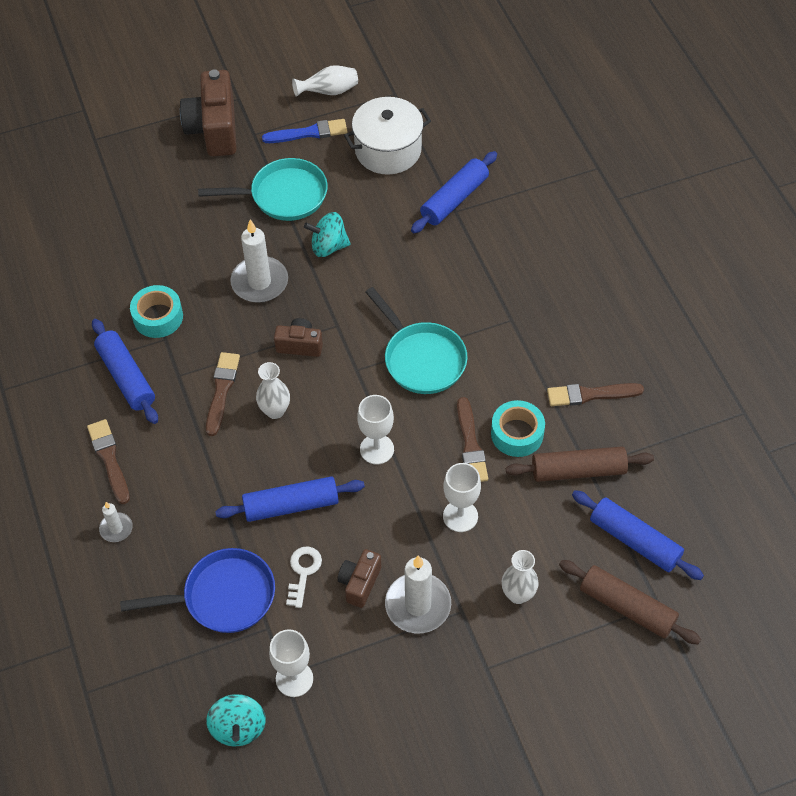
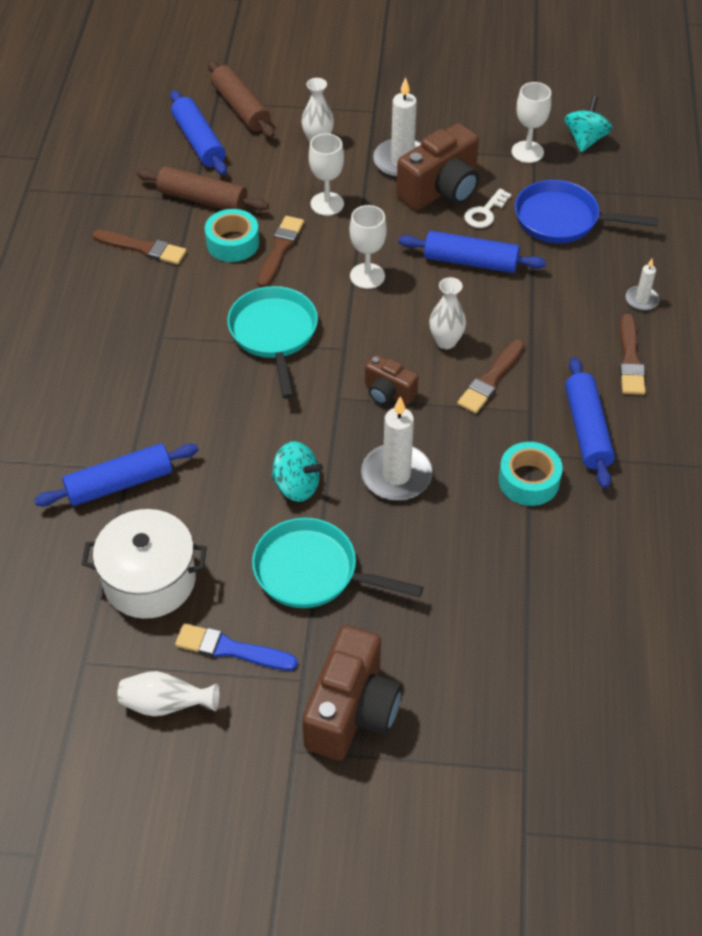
camera: 155 degrees left, 5 degrees down
brown camera [337,549,381,608] -> brown camera [396,123,479,210], size x1.85

